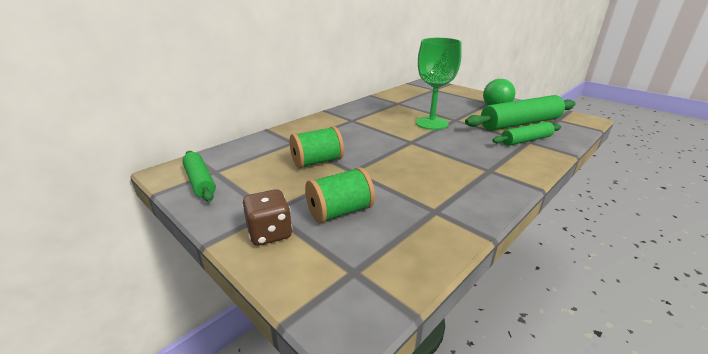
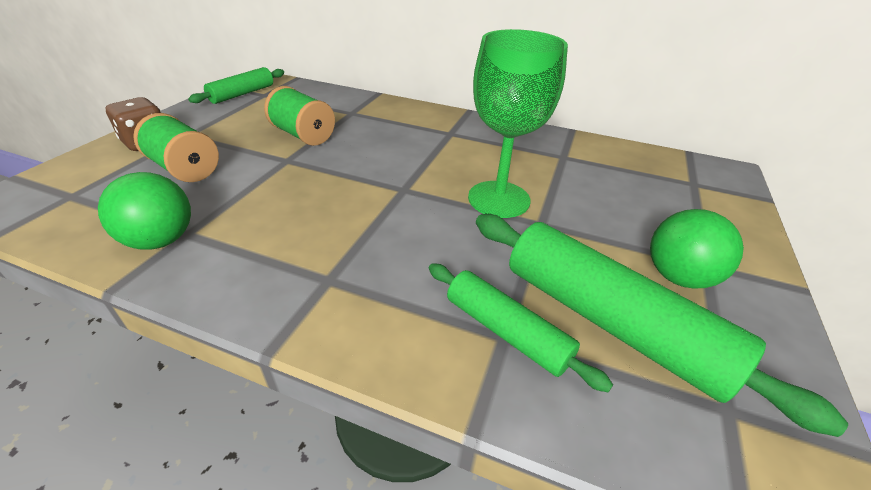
camera: 65 degrees right, 10 degrees up
none -> green ball [98,172,191,250]

